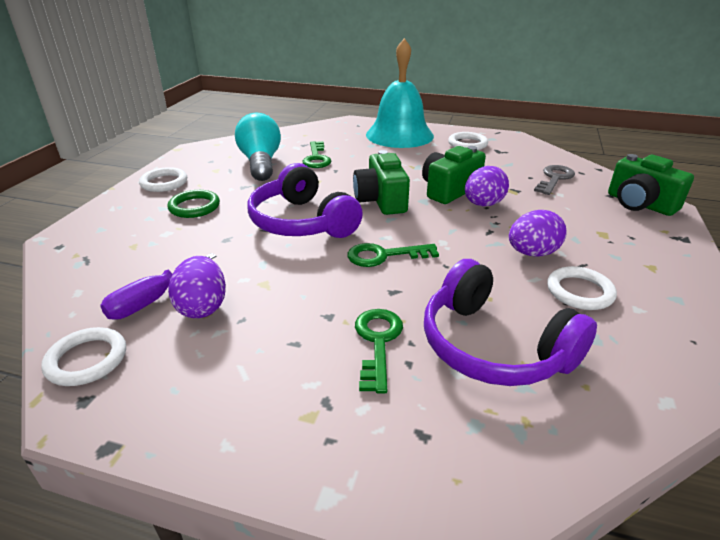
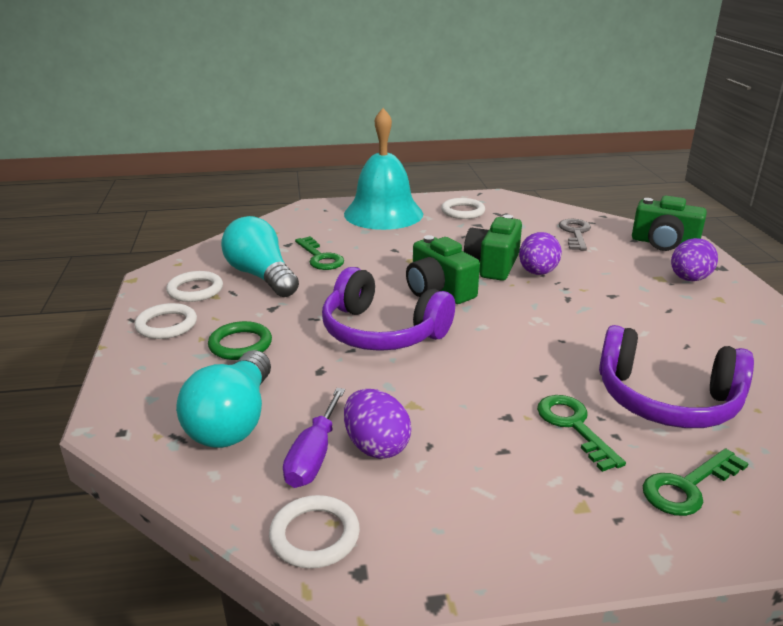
camera: 25 degrees left, 5 degrees down
green key [347,243,439,267] -> green key moved to [643,448,749,516]
purple egg [509,210,567,257] -> purple egg moved to [671,238,718,281]
white ring [547,266,617,310] -> white ring moved to [166,271,223,302]
none -> turquoise light bulb [176,350,271,448]

